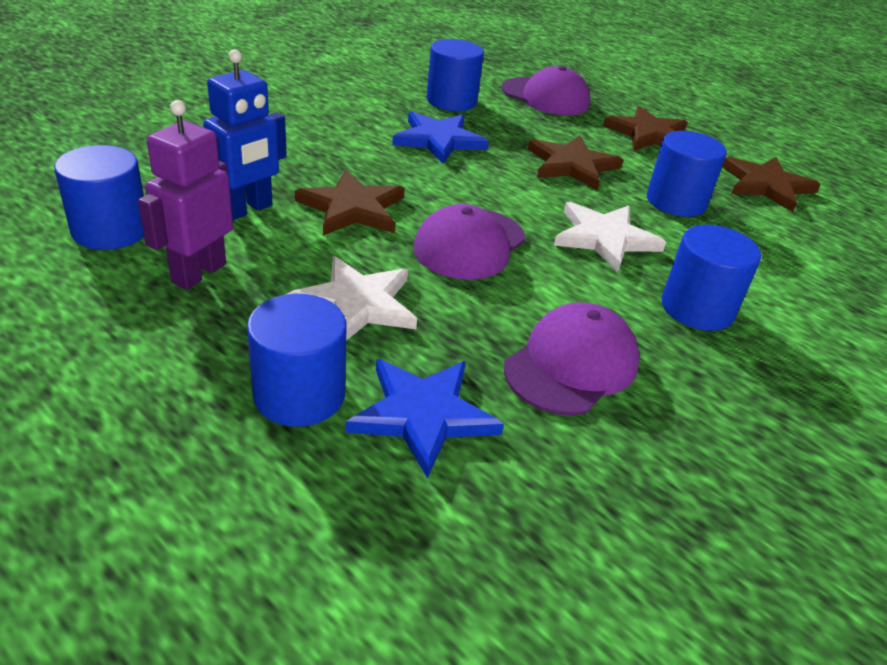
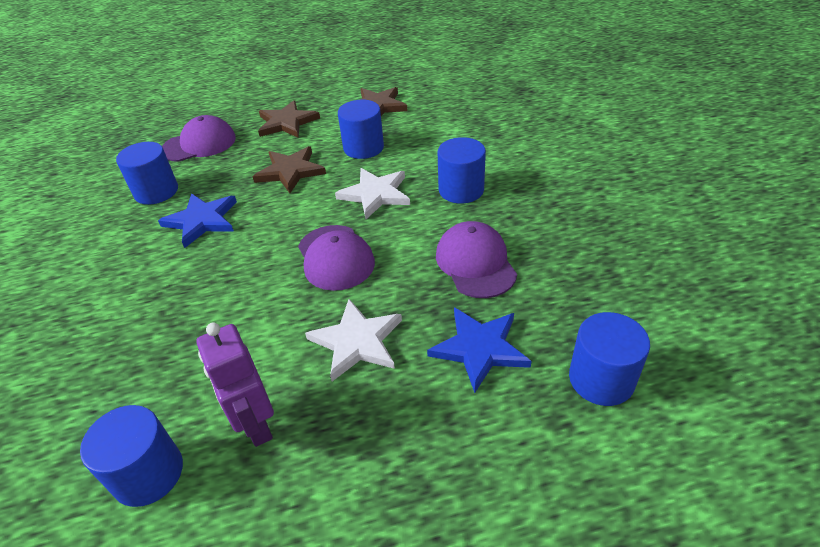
camera: 50 degrees left, 5 degrees up
blue robot [203,49,287,220] -> none
blue cylinder [247,294,347,427] -> blue cylinder moved to [569,312,650,406]
brown star [295,170,405,236] -> none

